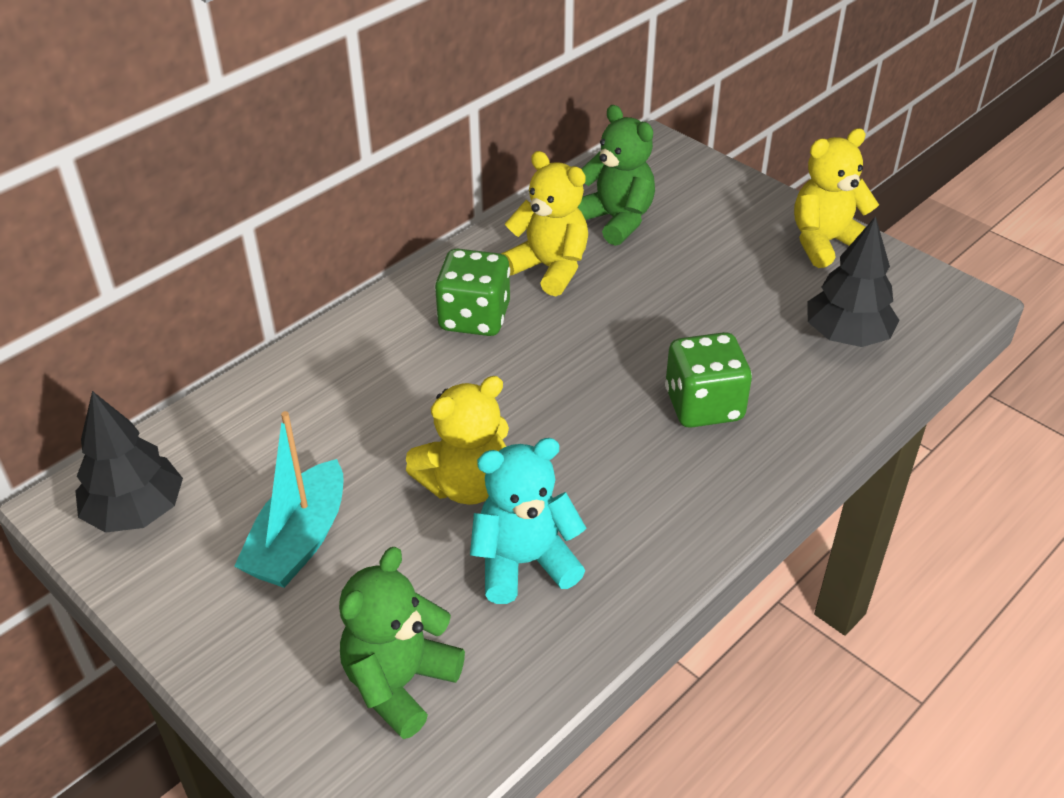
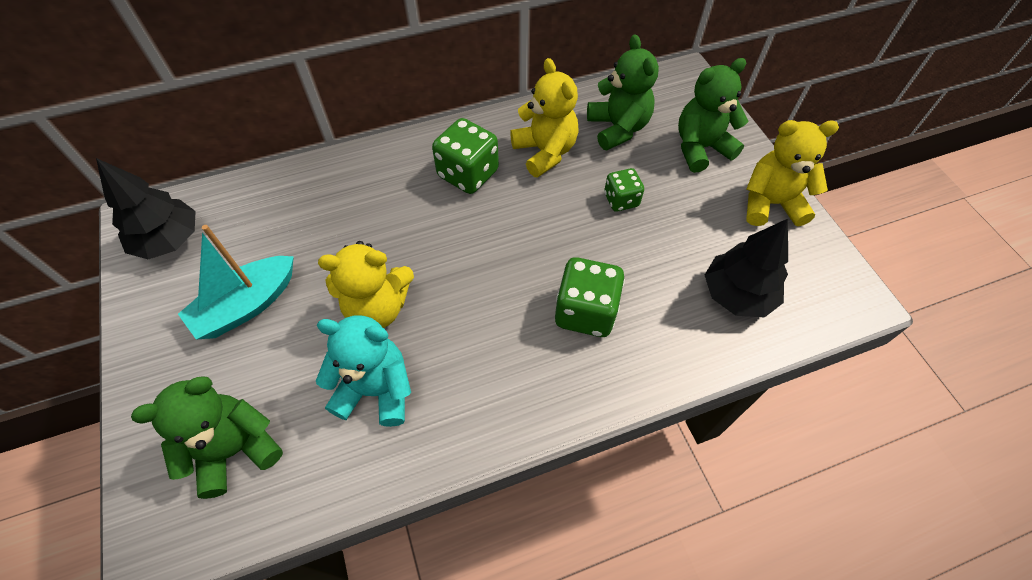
camera: 25 degrees right, 15 degrees up
none -> green dice [604,168,644,212]
none -> green teddy bear [678,58,749,173]

